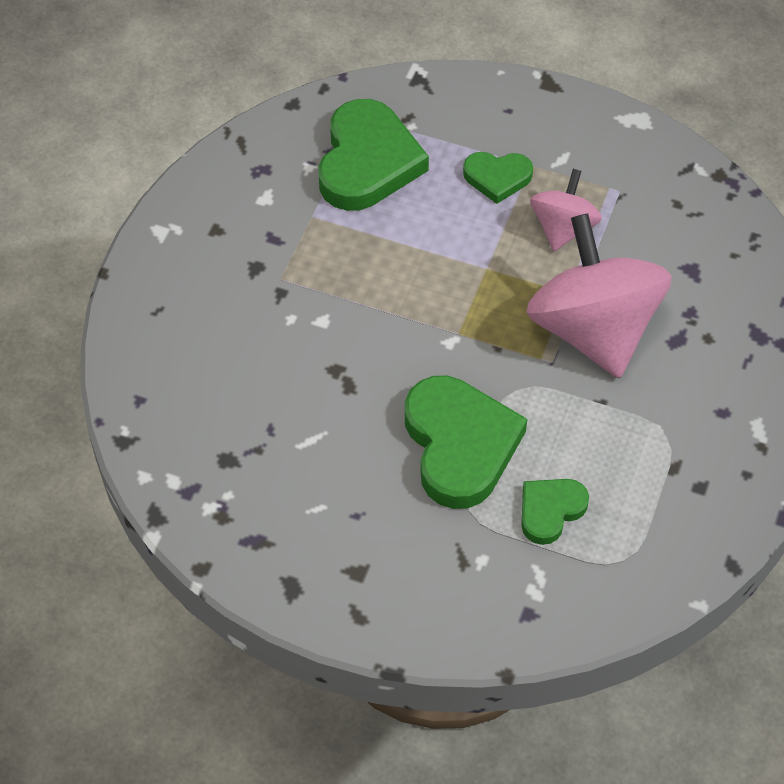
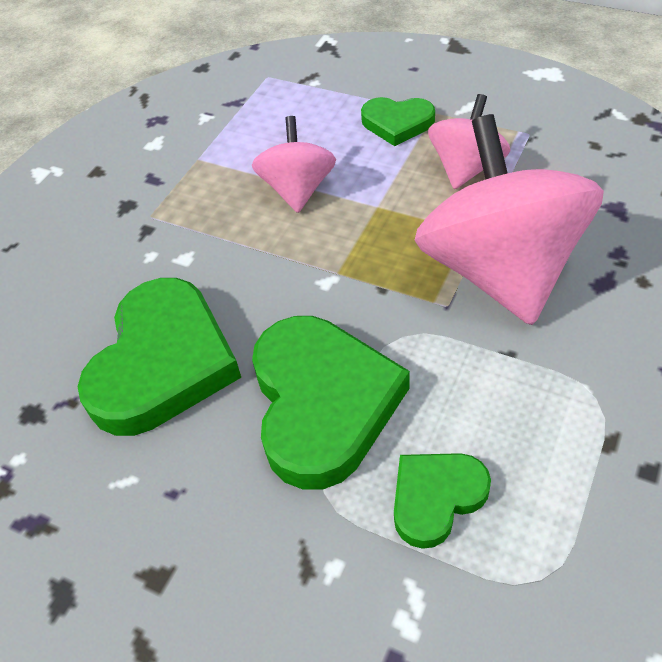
camera: 10 degrees right, 5 degrees down
green heart [318,99,429,211] -> green heart moved to [77,278,241,436]
none -> pink spinning top [252,116,336,213]

